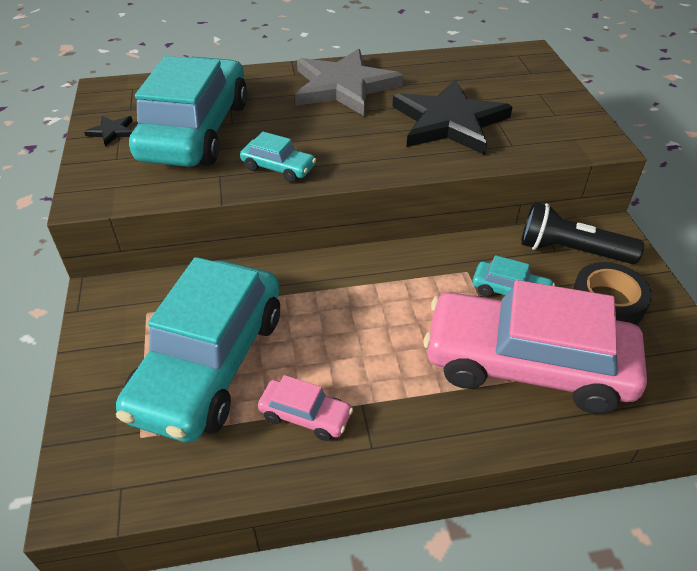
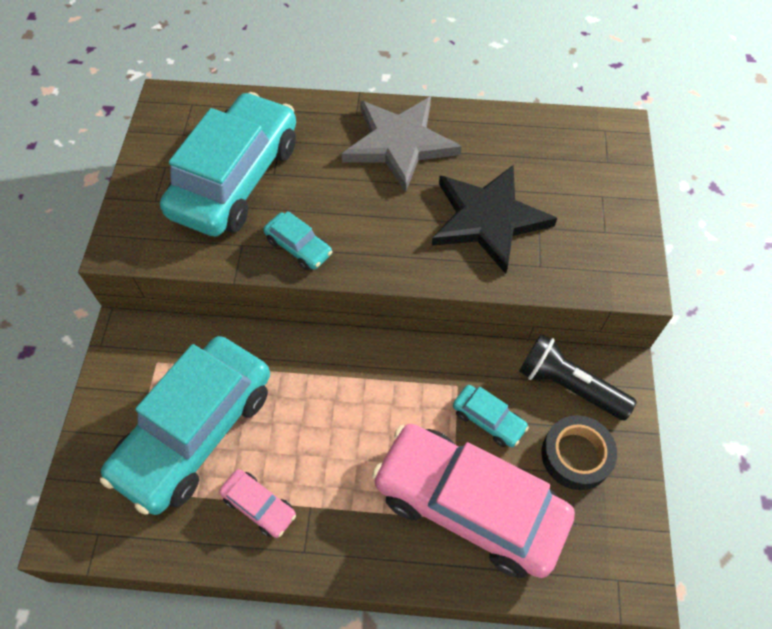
camera: 15 degrees right, 15 degrees up
black star [84,116,133,147] -> none

